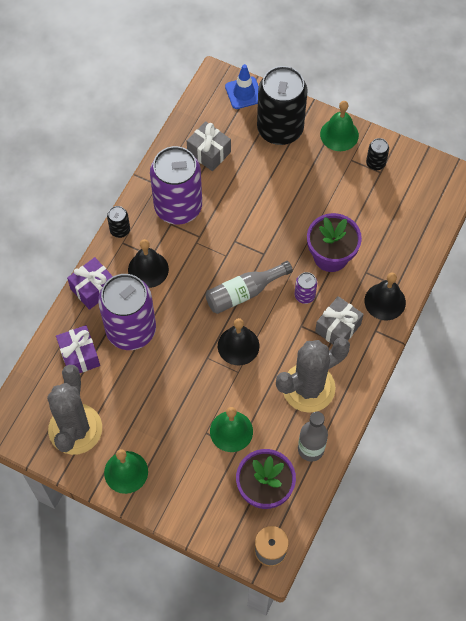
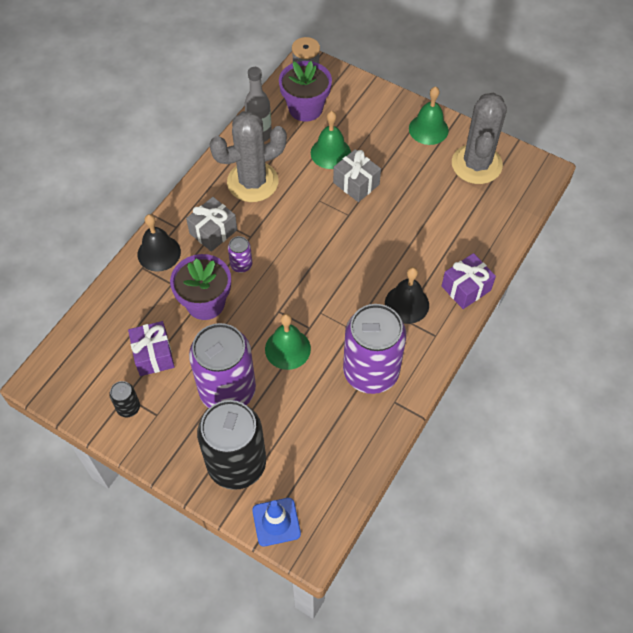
camera: 175 degrees left, 5 degrees down
purple gift [56,325,100,373] -> purple gift moved to [128,321,174,376]
purple can [98,274,156,350] -> purple can moved to [189,323,256,408]
black can [107,206,130,238] -> none
grey gift [187,121,231,171] -> grey gift moved to [333,149,381,202]
grey bottle [205,261,293,314] -> none
black bell [218,318,259,365] -> none
green bell [320,101,359,151] -> green bell moved to [265,314,311,370]

